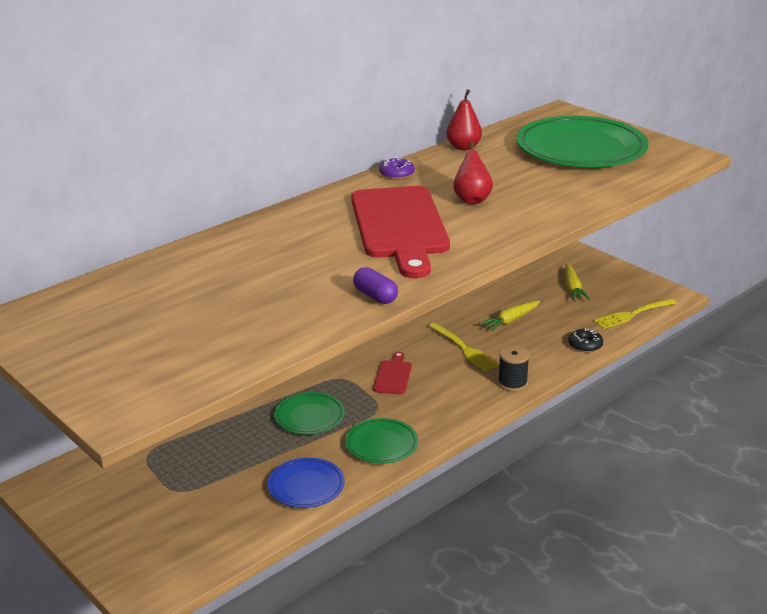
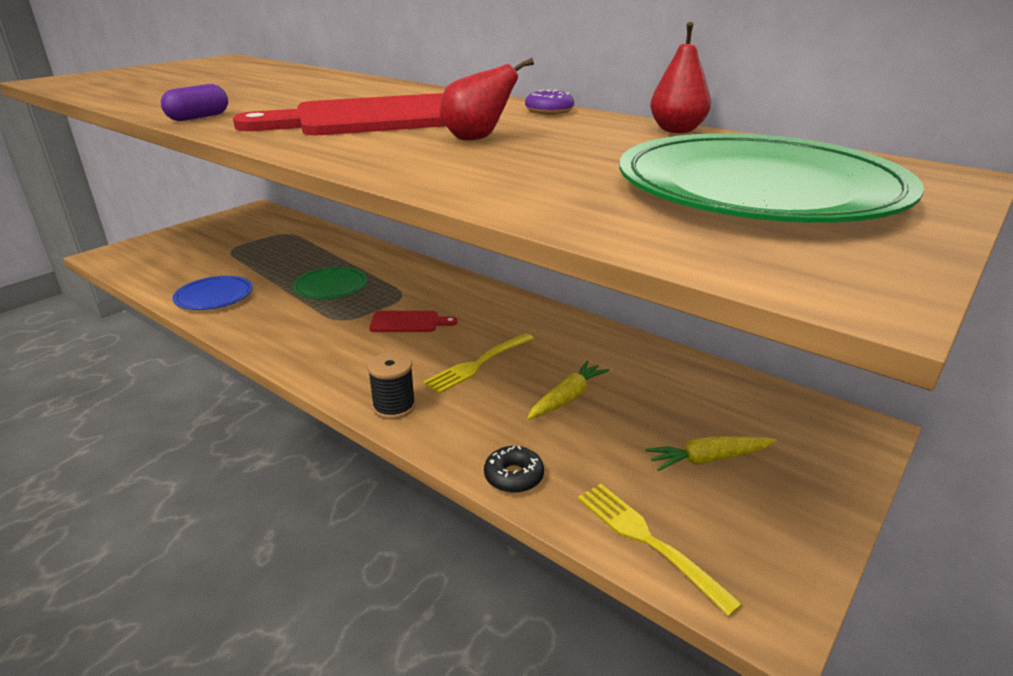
camera: 80 degrees right, 0 degrees up
green plate [345,418,418,464] -> none
yellow carrot [480,301,540,331] -> yellow carrot turned 90 degrees clockwise [527,361,609,420]

